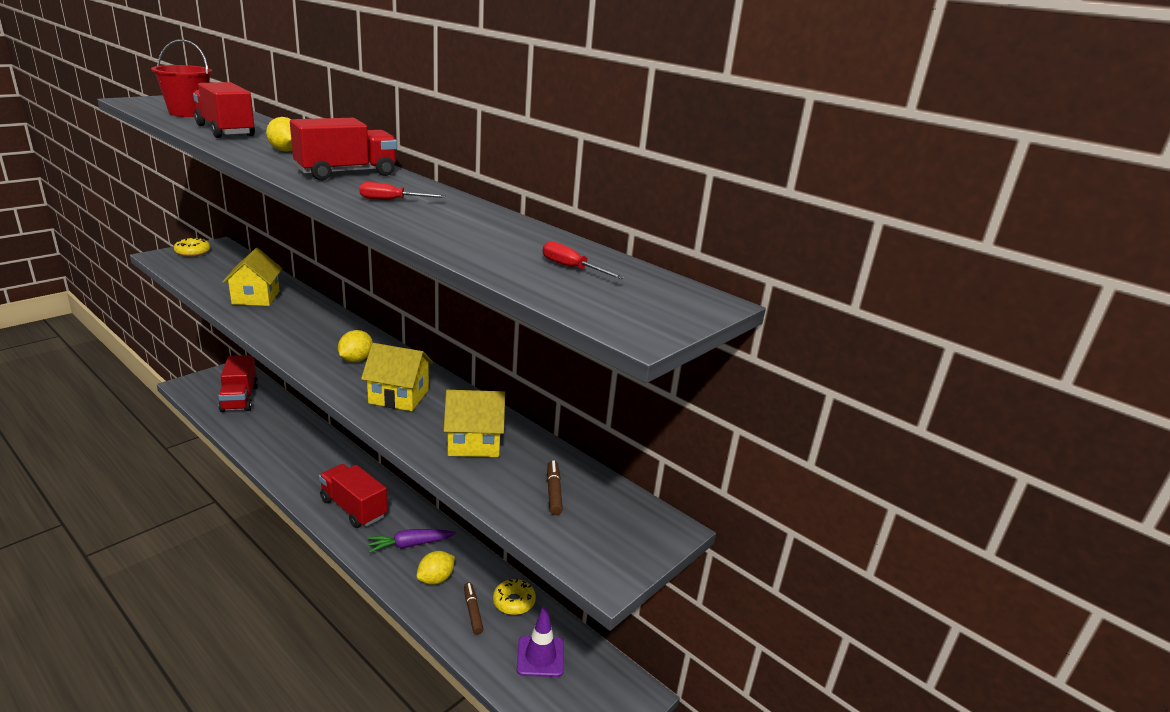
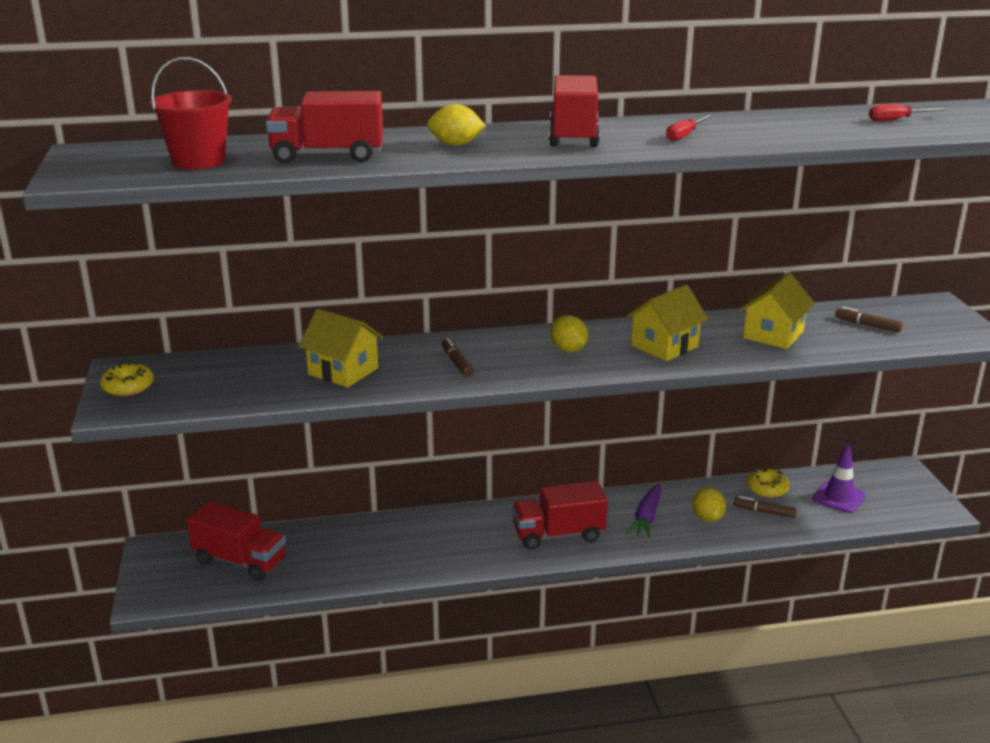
camera: 50 degrees left, 0 degrees up
none -> brown marker [442,338,474,377]

